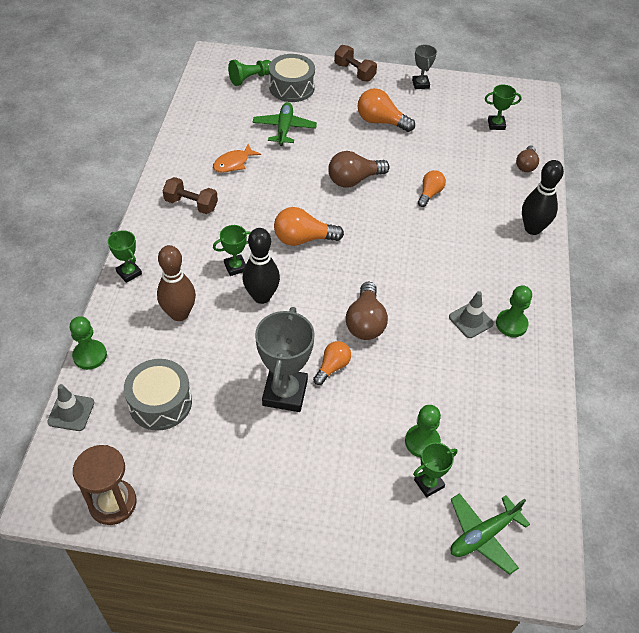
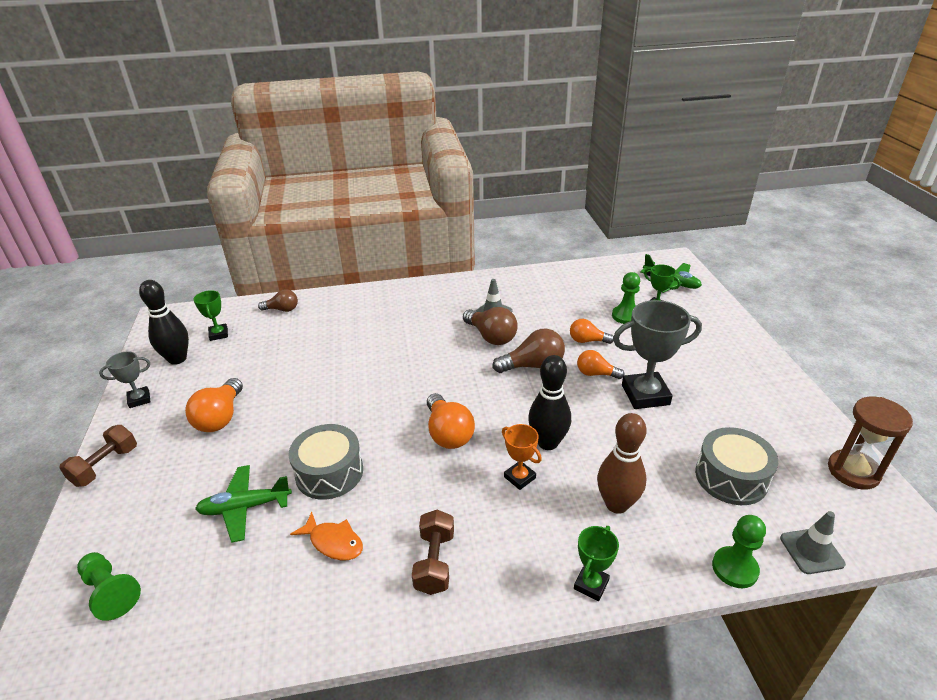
camera: 105 degrees left, 15 degrees down
green trophy [213,225,251,276] -> orange trophy [502,424,542,490]
grey drum [269,54,315,102] -> grey drum moved to [288,424,363,500]
brown light bulb [328,151,390,188] -> brown light bulb moved to [463,307,518,345]
orange light bulb [418,170,446,207] -> orange light bulb moved to [570,319,614,344]
green pawn [496,285,532,337] -> none
black bowling pin [522,160,564,235] -> black bowling pin moved to [139,280,189,365]

